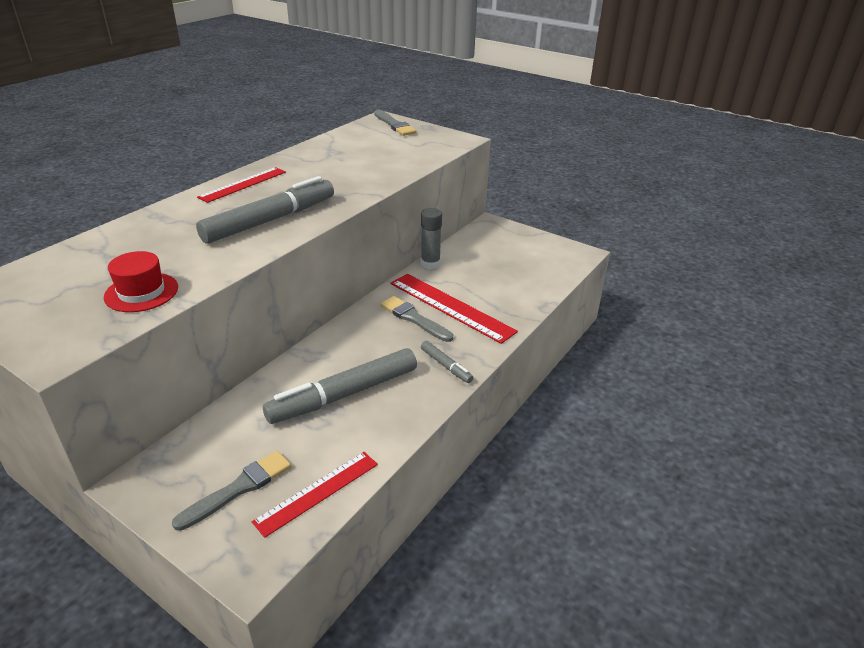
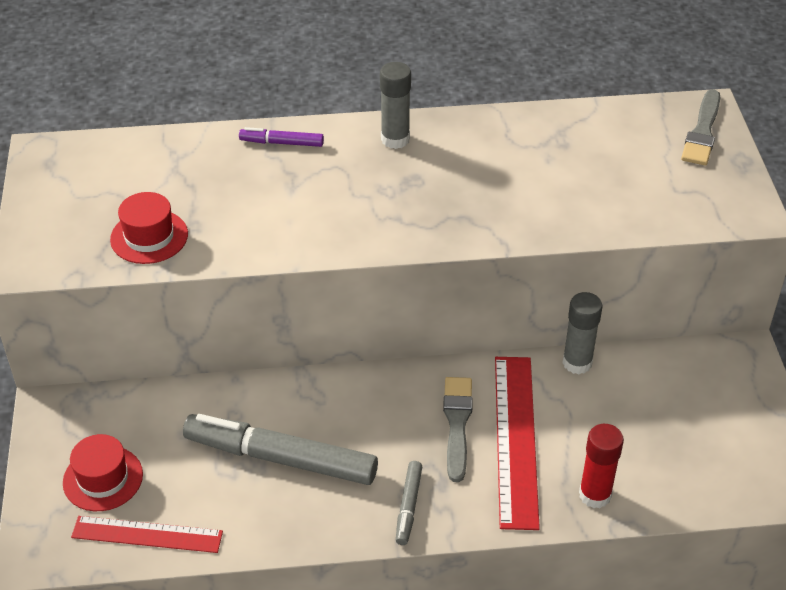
camera: 50 degrees right, 10 degrees up
grey brush [172,451,291,531] -> red hat [63,434,143,511]
grey marker [196,176,334,244] -> none
red ruler [197,167,286,203] -> grey glue stick [380,62,411,149]
none -> purple marker [239,127,324,147]
none -> red glue stick [579,424,624,508]

